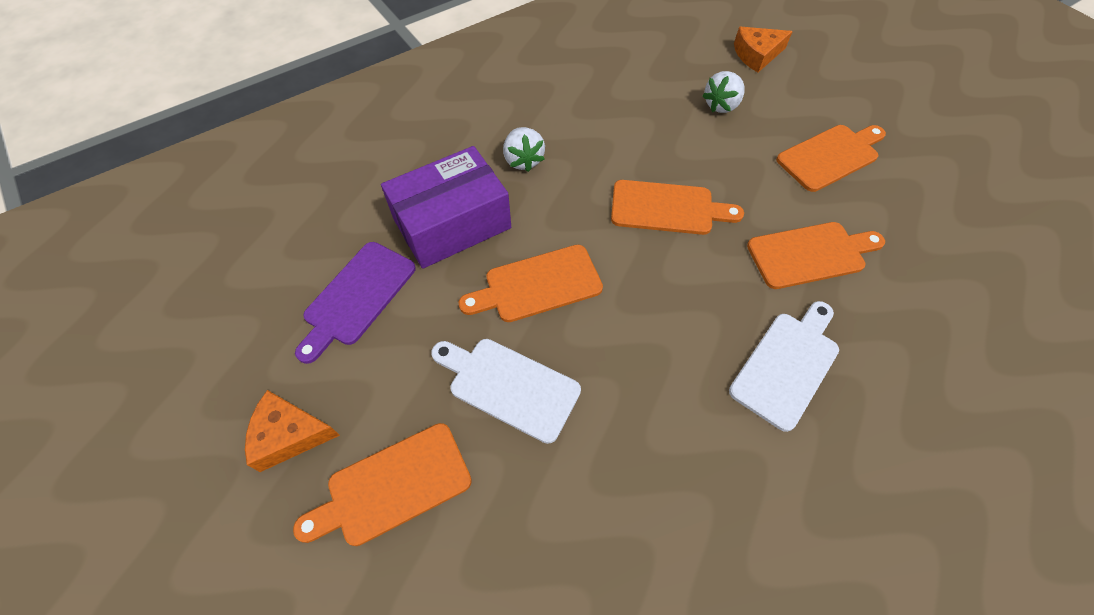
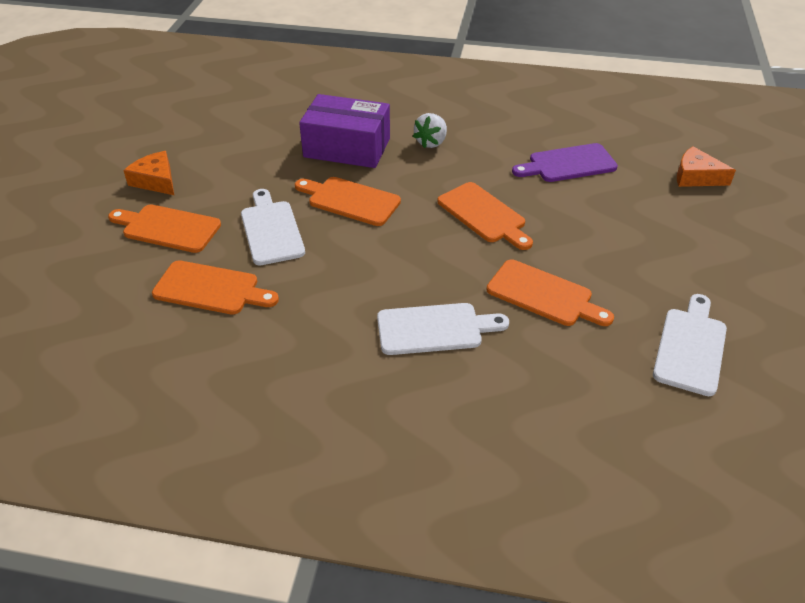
camera: 45 degrees right, 15 degrees down
purple cutting board [295,242,416,364] -> purple cutting board moved to [512,143,618,182]
white strawberry [702,71,744,113] -> none
orange cutting board [776,125,886,192] -> orange cutting board moved to [152,260,279,315]
none -> white cutting board [653,294,727,396]

